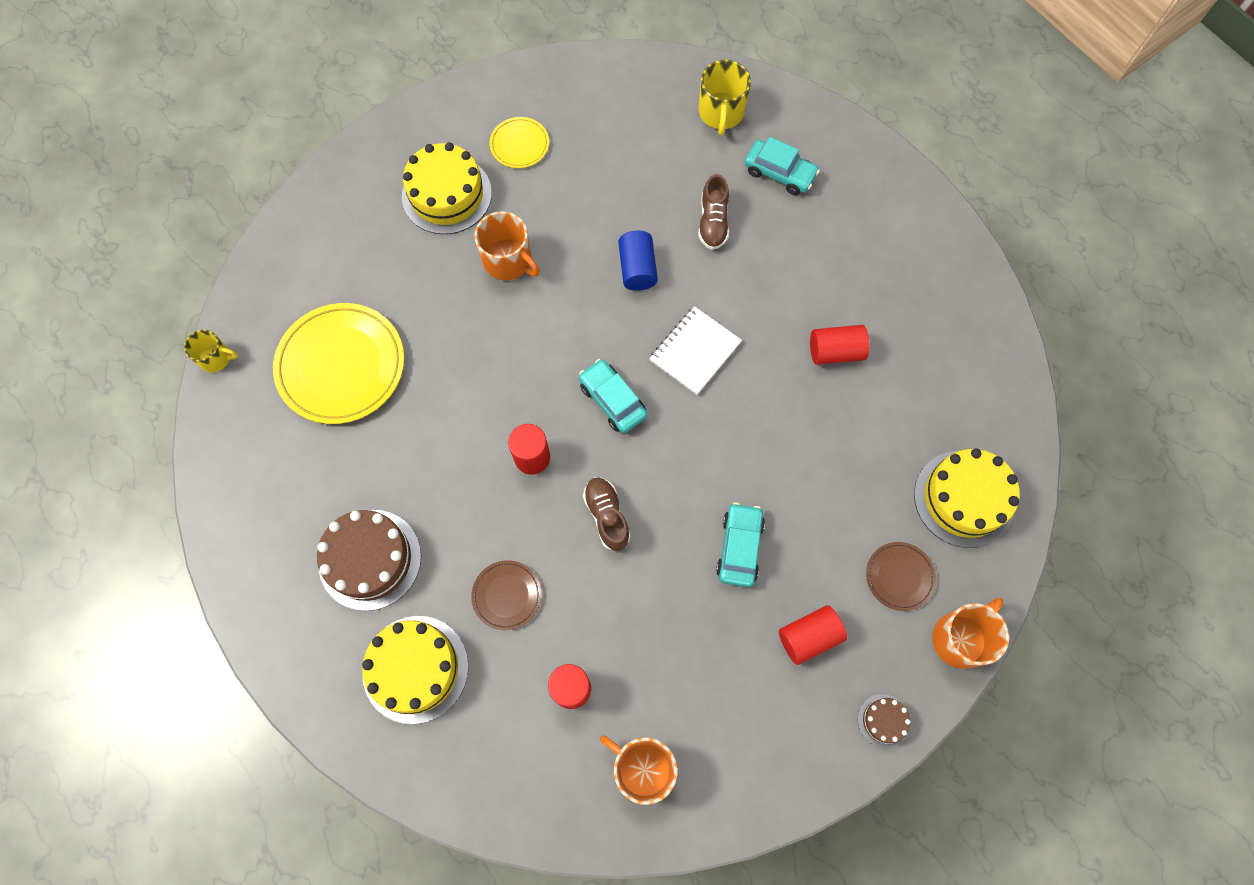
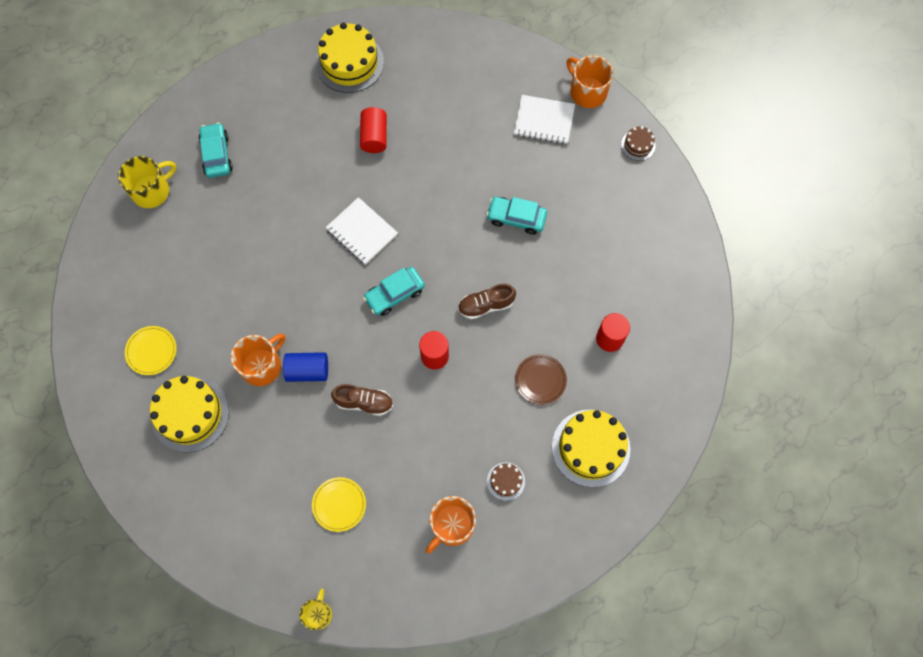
camera: 85 degrees left, 0 degrees up
yellow plate [273,303,404,424] -> yellow plate [312,477,366,532], size x0.50
brown cake [317,510,421,611] -> brown cake [487,462,525,501], size x0.48
orange mug [600,735,677,805] -> orange mug moved to [426,496,476,554]
blue cylinder [618,231,658,291] -> blue cylinder moved to [283,352,328,382]
brown shoe [698,174,729,250] -> brown shoe moved to [331,384,393,416]
yellow mug [699,60,751,135] -> yellow mug turned 45 degrees counterclockwise [118,156,176,208]
turquoise car [745,137,820,195] -> turquoise car turned 45 degrees counterclockwise [198,123,233,178]
red cylinder [779,605,847,665] -> none
brown plate [866,542,936,611] -> white notebook [514,95,575,144]
yellow cake [914,448,1020,548] -> yellow cake moved to [315,23,384,93]

